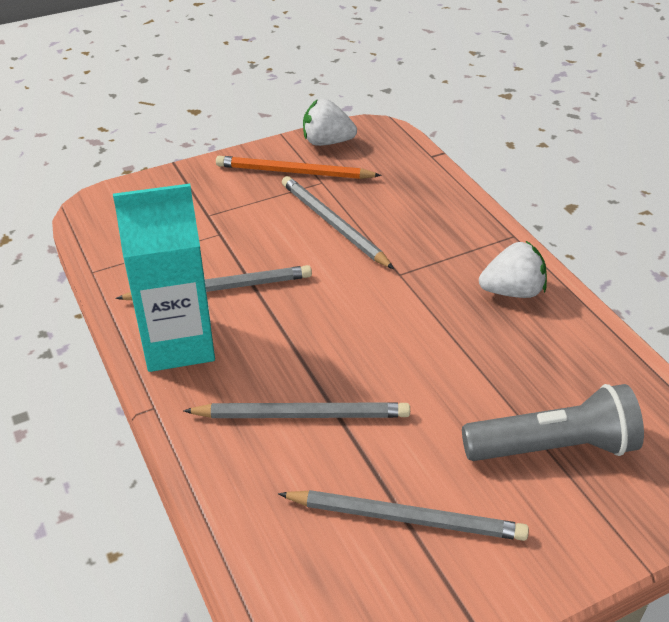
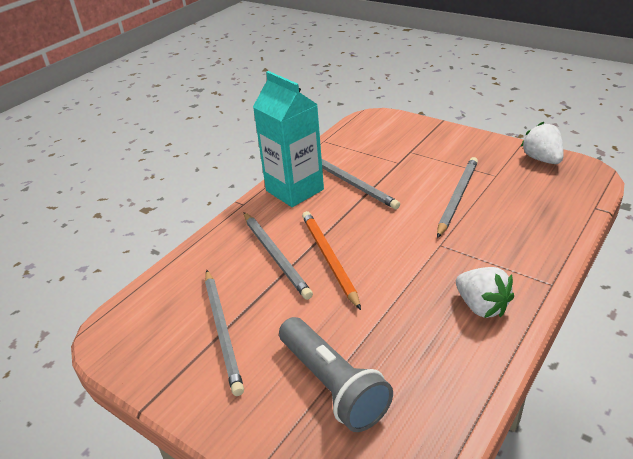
camera: 65 degrees right, 5 degrees down
orange pencil [216,156,382,179] -> orange pencil moved to [302,211,361,310]

